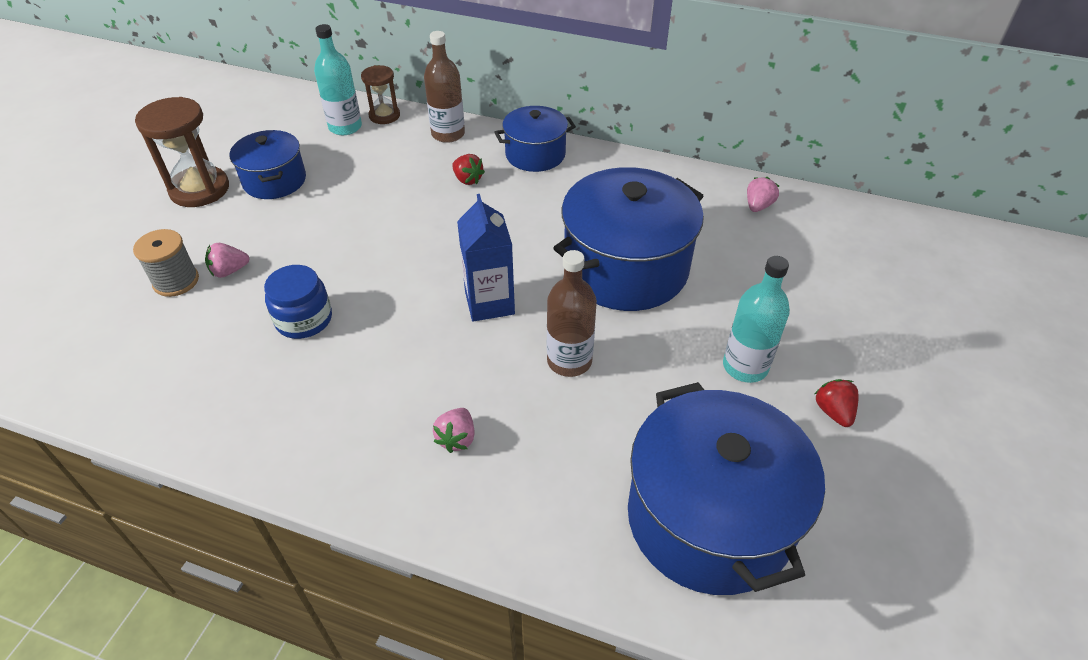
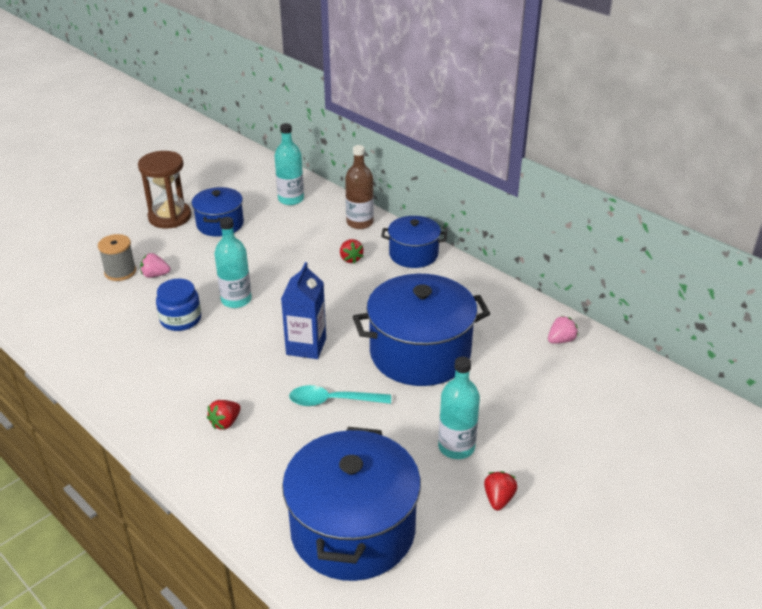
camera: 25 degrees right, 10 degrees down
brown hourglass [361,65,400,124] -> none
pink strawberry [433,408,475,453] -> red strawberry [207,400,241,430]
brown bottle [547,250,597,377] -> turquoise spoon [289,385,391,406]
none -> turquoise bottle [214,217,252,308]

